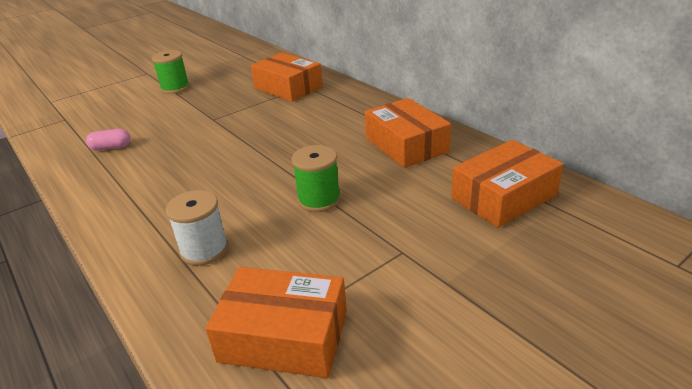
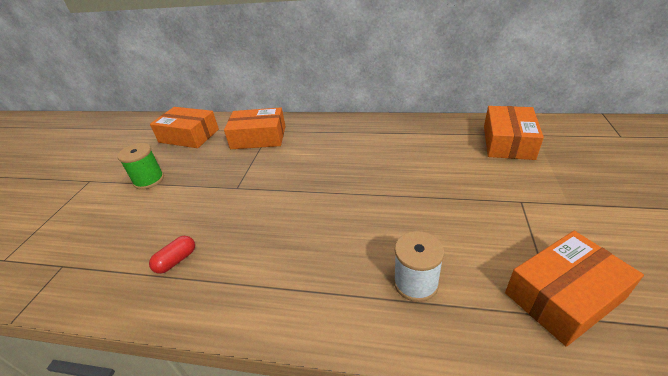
camera: 40 degrees left, 5 degrees up
pink capsule [86,129,131,151] -> red capsule [149,236,195,274]
green spool [292,145,341,212] -> none
orange box [365,98,451,168] -> orange box moved to [150,107,219,148]

